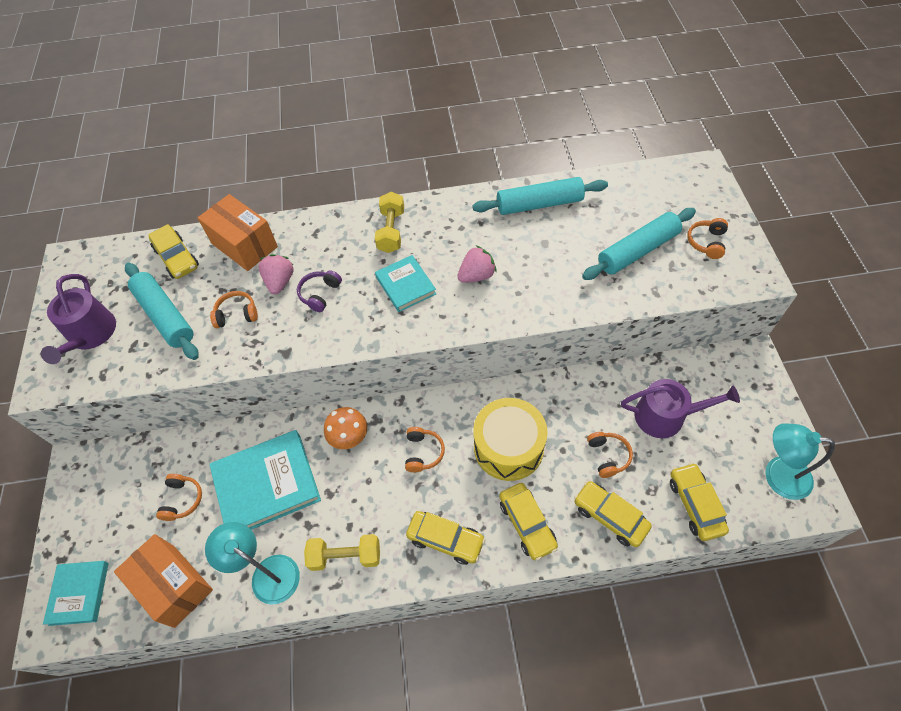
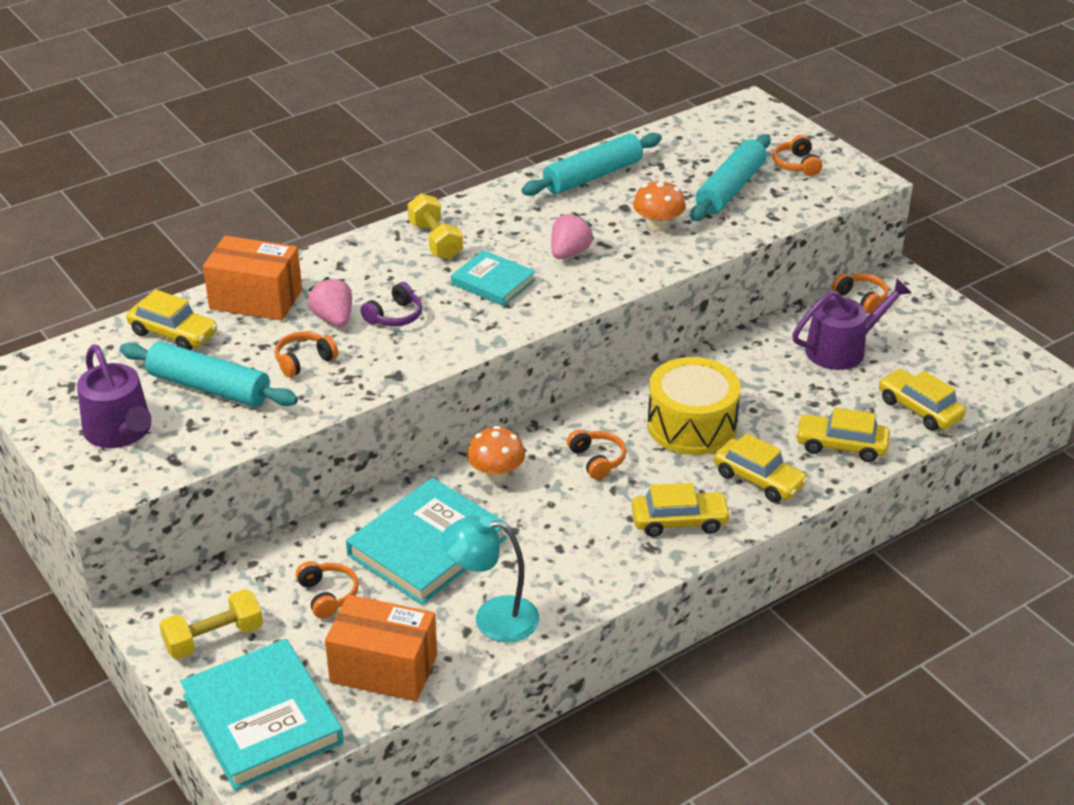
camera: 30 degrees left, 20 degrees down
turquoise book [43,561,108,626] -> turquoise book [180,639,344,790], size x1.72
purple headphones [297,270,342,312] -> purple headphones turned 135 degrees counterclockwise [361,282,422,326]
yellow dumbbell [304,534,380,571] -> yellow dumbbell moved to [159,589,263,659]
orange headphones [587,432,633,478] -> orange headphones moved to [832,274,888,314]
turquoise lamp [765,423,835,500] -> none
none -> orange mushroom [633,179,686,232]

